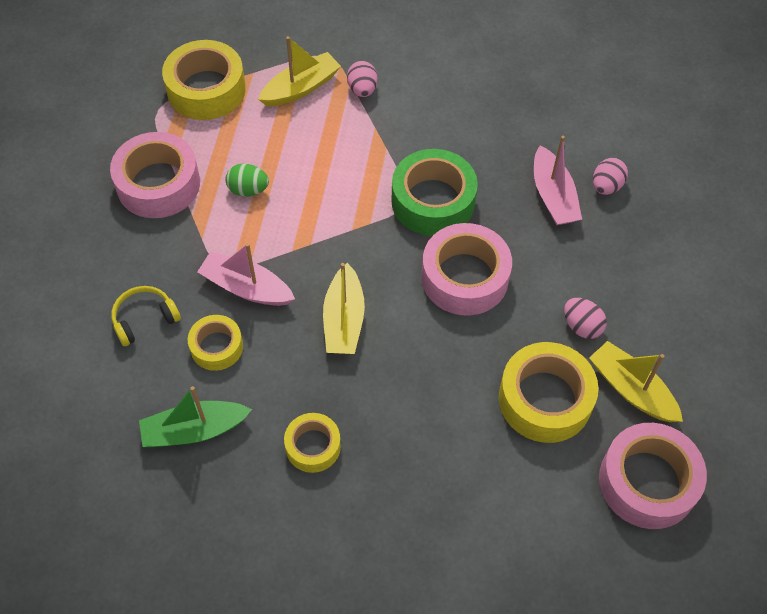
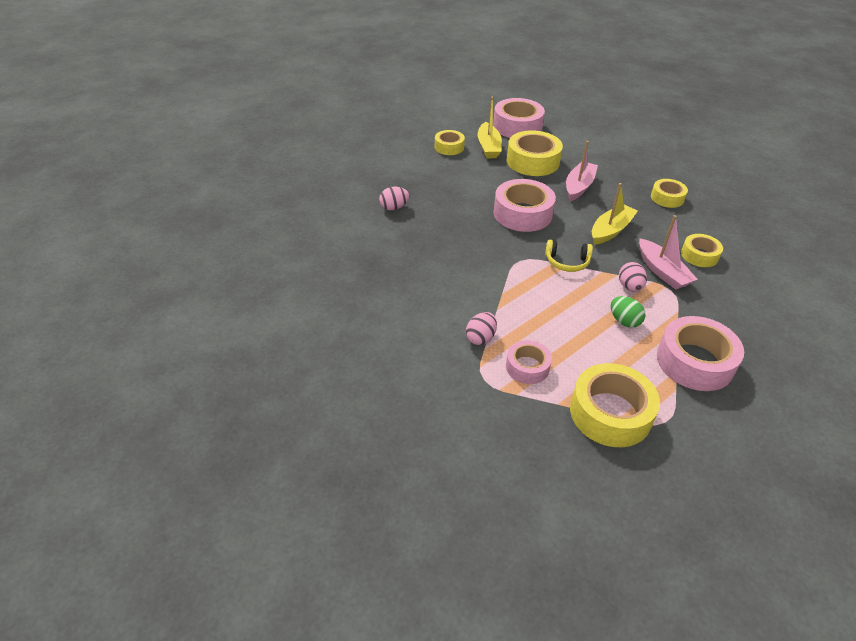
camera: 140 degrees left, 15 degrees down
yellow headphones [111,286,181,346] -> yellow headphones moved to [545,240,593,272]
green boat [139,386,252,447] -> none
yellow boat [258,36,341,107] -> pink tape [506,340,552,384]
green tape [391,149,478,236] -> none
pink boat [534,136,582,225] -> pink boat moved to [566,141,598,201]
pink egg [564,298,607,339] -> pink egg moved to [619,262,647,292]
none -> yellow tape [435,130,465,155]

